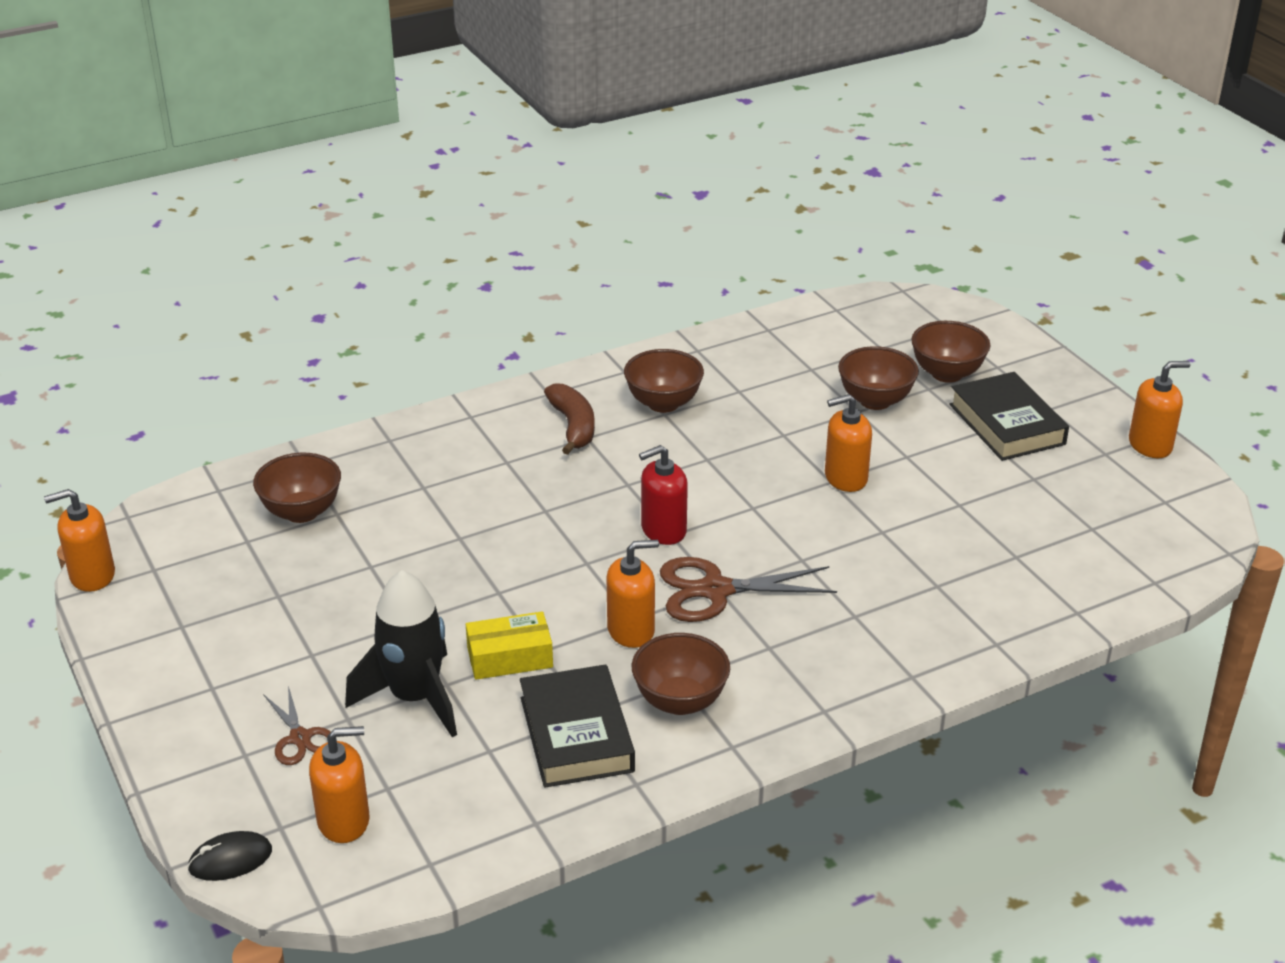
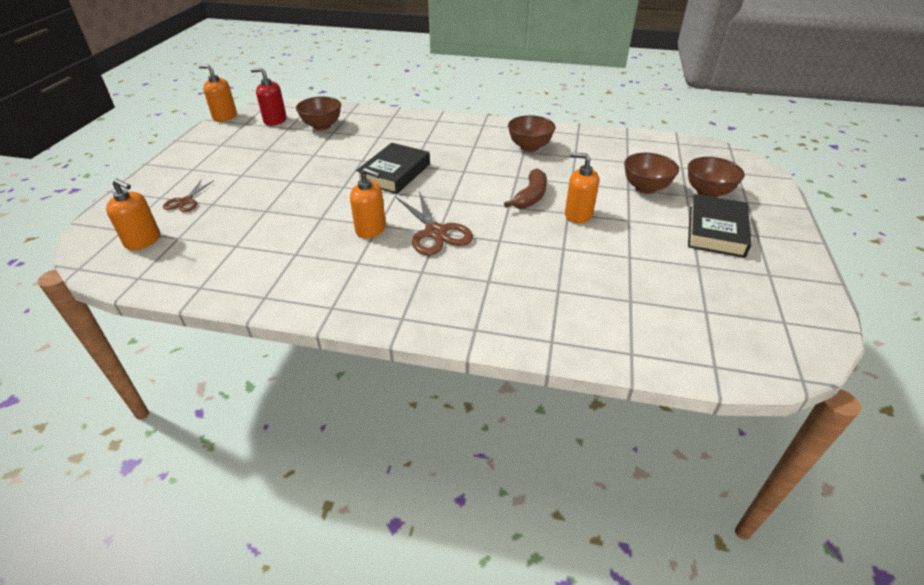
camera: 40 degrees right, 5 degrees up
black mouse [187,831,272,881] -> none
black rocket [345,570,457,737] -> none
yellow box [466,611,553,680] -> none
black book [520,664,635,788] -> black book moved to [356,143,430,194]
brown banana [544,383,595,455] -> brown banana moved to [504,169,547,209]
brown bowl [632,633,730,715] -> none
red soap dispenser [639,445,688,545] -> red soap dispenser moved to [251,68,287,126]
brown scissors [660,557,837,622] -> brown scissors turned 150 degrees counterclockwise [396,191,473,255]
orange soap dispenser [1129,361,1191,458] -> none

